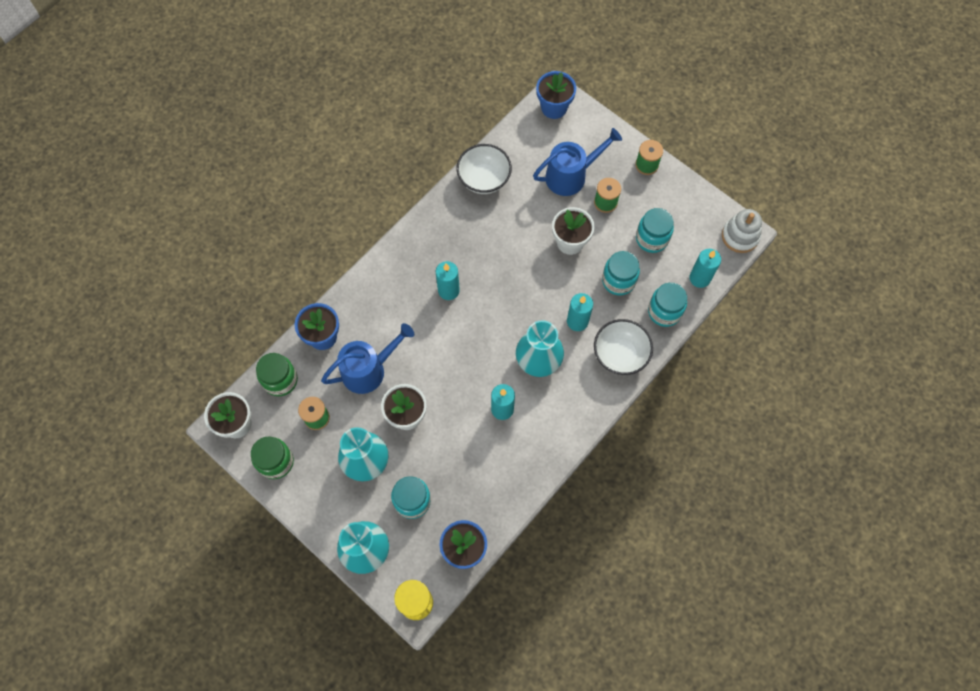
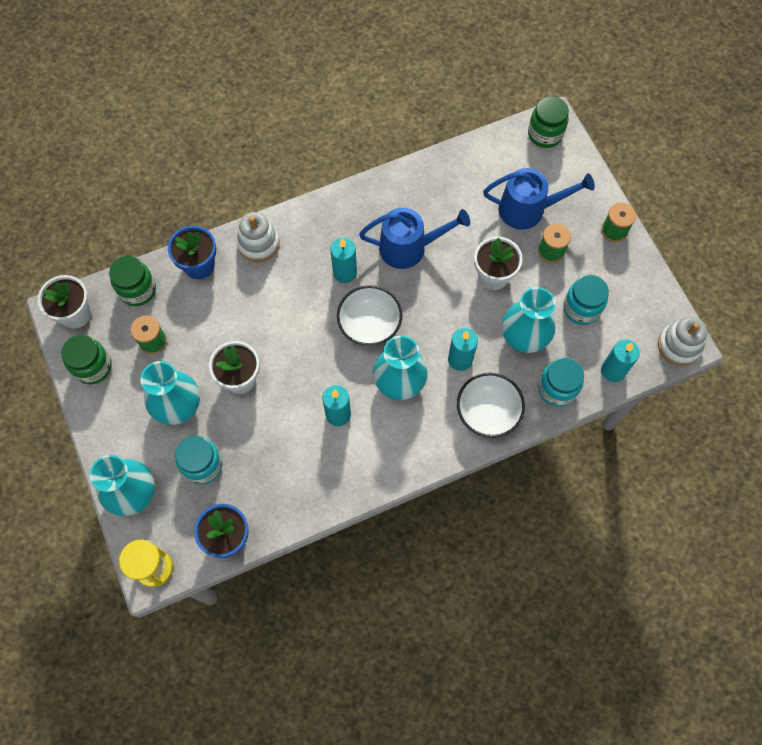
camera: 25 degrees right, 0 degrees up
blue watering can [321,323,414,394] -> blue watering can moved to [359,208,470,269]
white bowl [456,144,512,194] -> white bowl moved to [337,285,402,346]
blue flower pot [536,71,576,119] -> green jar [528,96,569,148]
turquoise jar [602,251,640,295] -> turquoise vase [502,287,556,353]
none -> white stacking toy [236,212,280,262]

